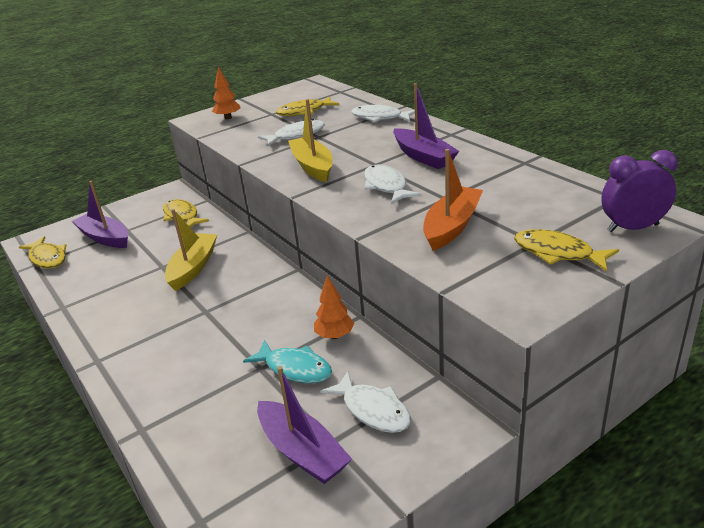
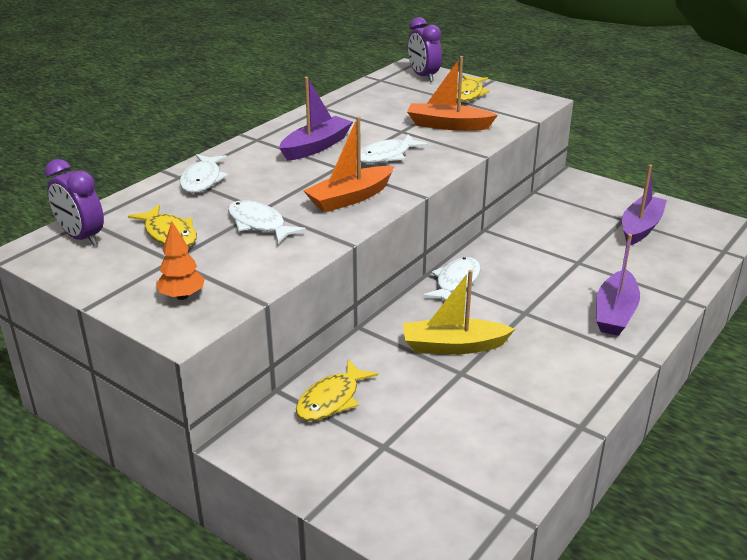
camera: 110 degrees left, 0 degrees up
yellow fish [19,236,67,269] -> none
purple boat [71,181,128,248] -> purple boat moved to [596,234,640,336]
turquoise fish [243,340,332,383] -> none
yellow boat [288,99,333,182] -> orange boat [303,116,394,212]
orange tree [314,275,354,339] -> none
white fish [320,371,411,433] -> white fish moved to [423,257,481,301]
none -> purple clock [45,159,104,246]

